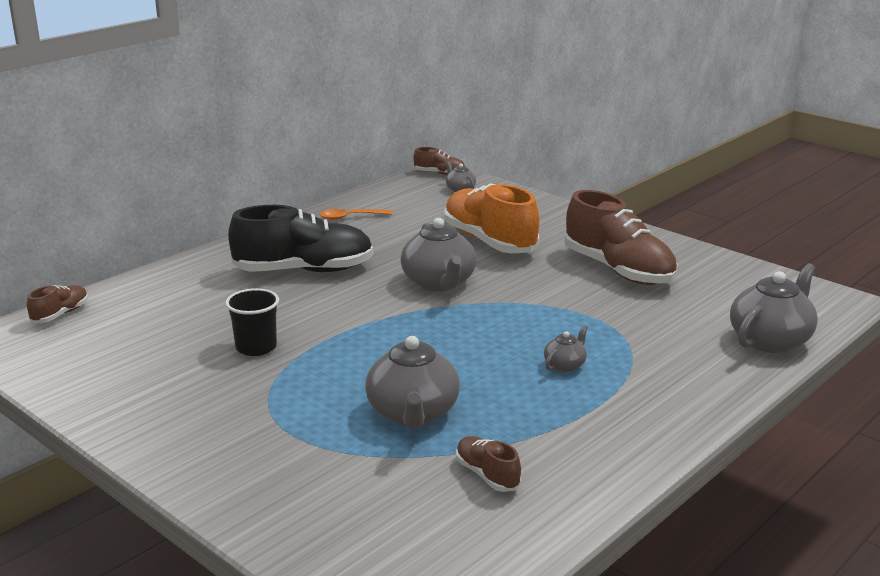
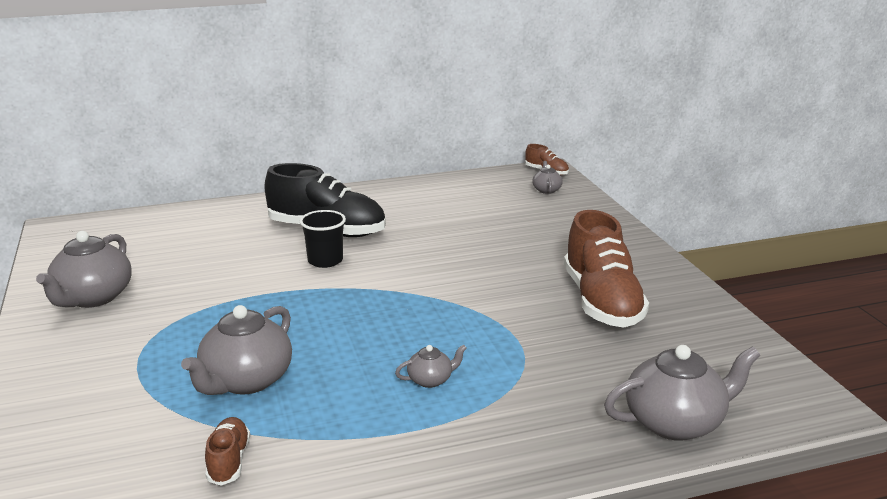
camera: 30 degrees right, 0 degrees up
brown shoe [27,285,88,323] -> none
black cup [225,288,279,356] -> black cup moved to [300,210,346,268]
orange spoon [319,209,392,220] -> none
grey teapot [401,218,476,291] -> grey teapot moved to [36,231,132,308]
orange shoe [444,183,539,253] -> none

